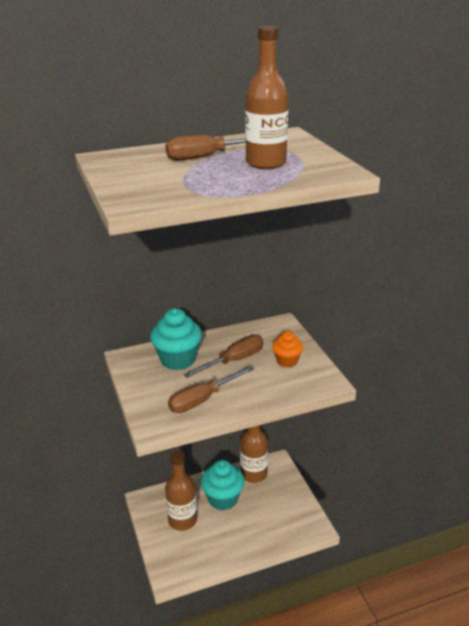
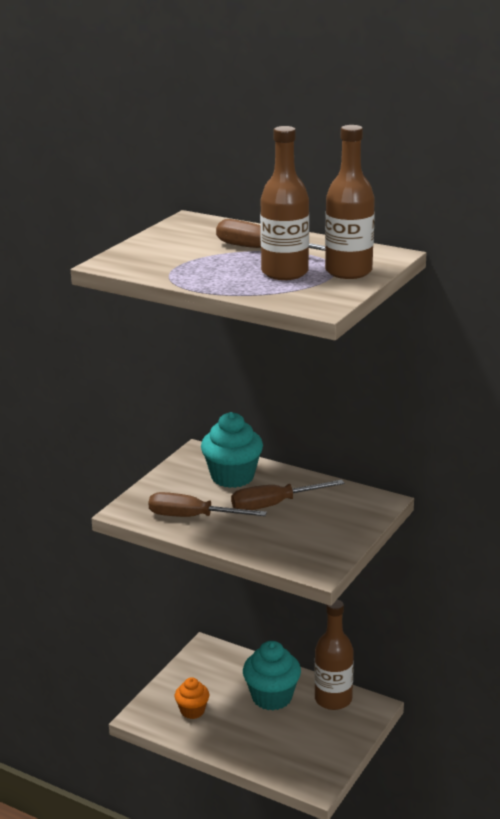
camera: 50 degrees right, 5 degrees down
brown bottle [165,451,197,531] -> brown bottle moved to [325,125,375,279]
brown screwdriver [184,335,263,378] -> brown screwdriver turned 150 degrees clockwise [231,480,344,510]
orange cupcake [272,331,303,368] -> orange cupcake moved to [175,677,209,719]

